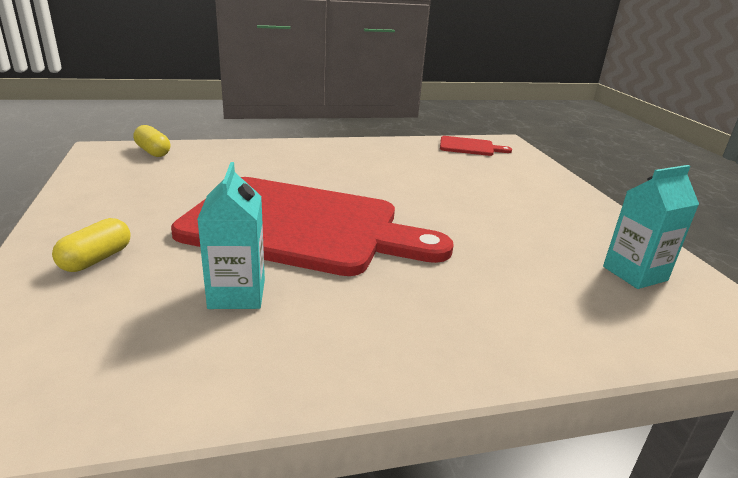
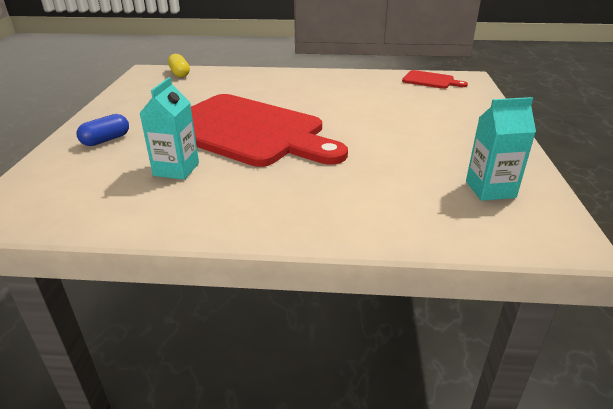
camera: 20 degrees right, 5 degrees up
yellow capsule [52,218,130,272] -> blue capsule [77,114,129,146]

